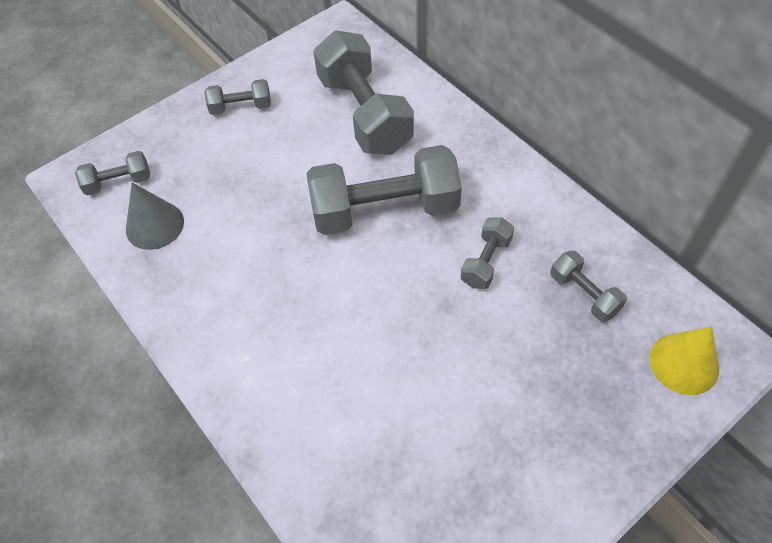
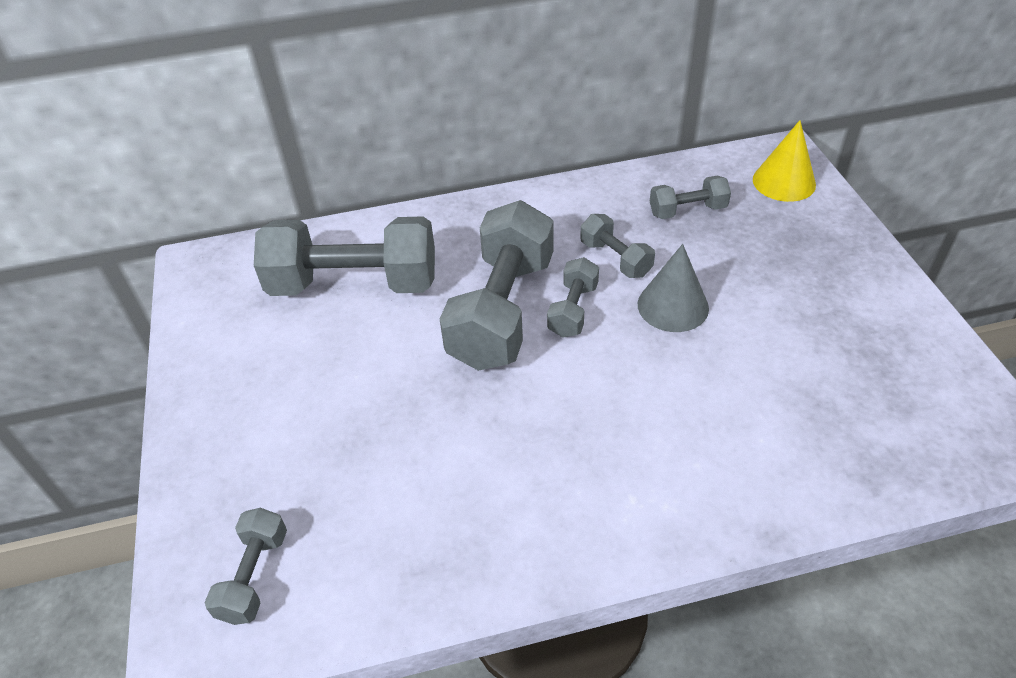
camera: 65 degrees left, 10 degrees down
grey cone [126,182,184,250] -> grey cone moved to [638,244,709,332]
grey dumbbell [205,79,271,115] -> grey dumbbell moved to [547,257,599,338]

